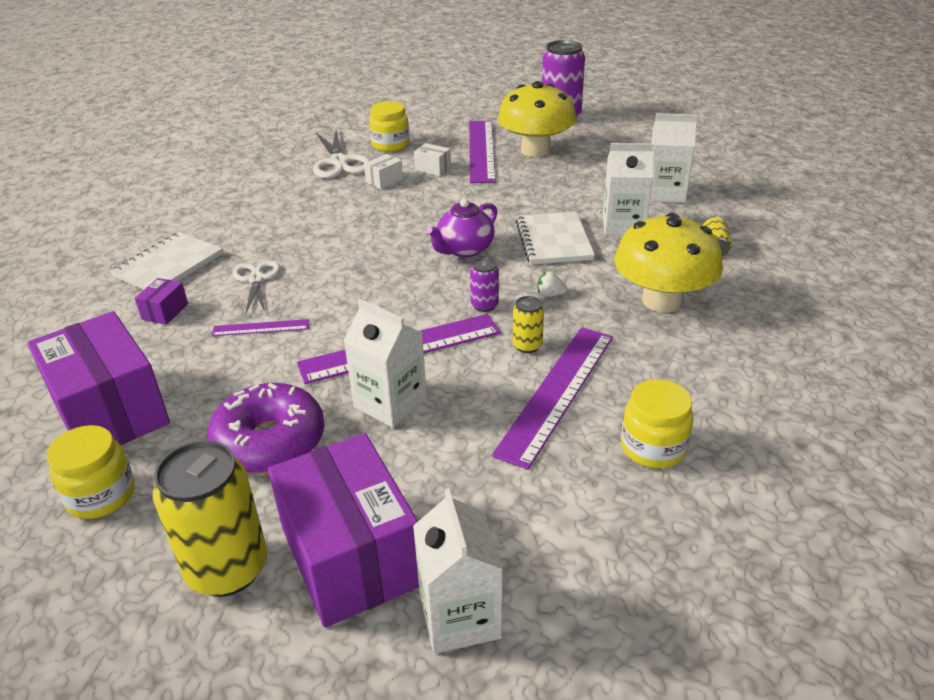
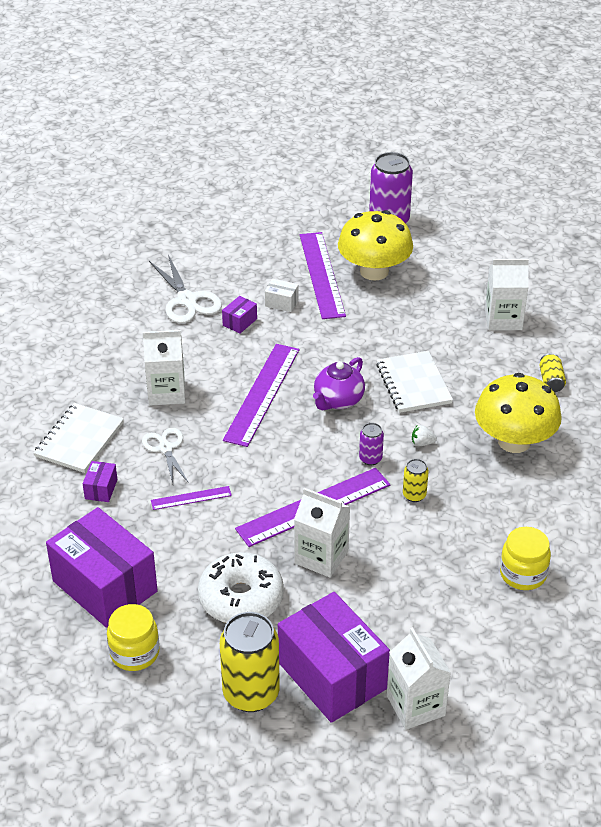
camera: 10 degrees left, 5 degrees up
purple donut [207,383,324,473] -> white donut [198,552,284,623]
white box [364,154,403,190] -> purple box [222,296,257,334]
yellow jar [369,101,409,152] -> none
purple ruler [492,327,613,470] -> purple ruler moved to [223,344,299,447]
white carton [603,143,654,236] -> white carton moved to [143,330,185,406]

